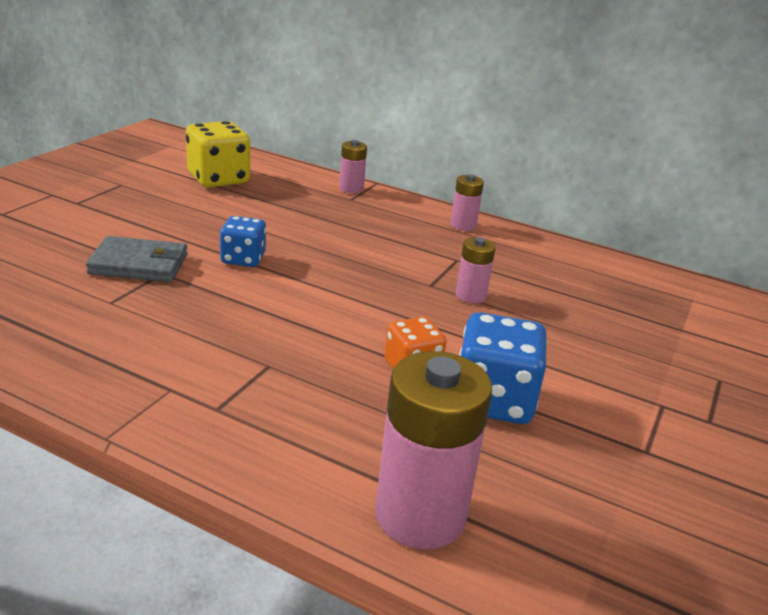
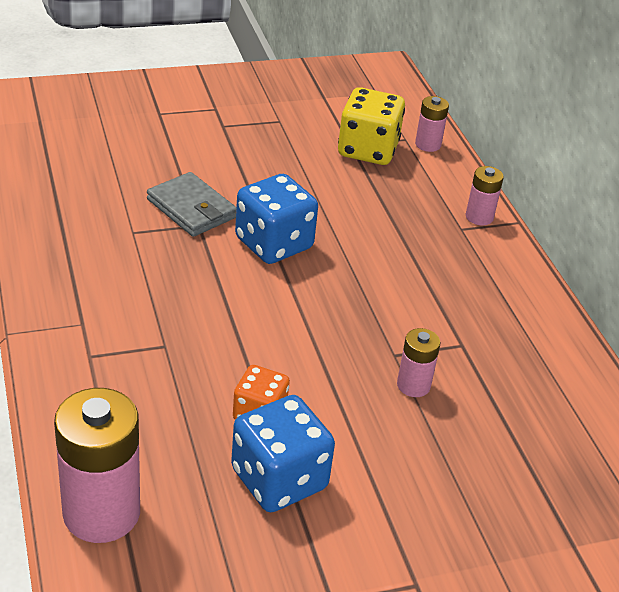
camera: 45 degrees right, 10 degrees up
blue dice [220,216,266,267] -> blue dice [235,174,318,264], size x1.62
pink battery [450,174,484,231] -> pink battery moved to [415,96,449,152]

